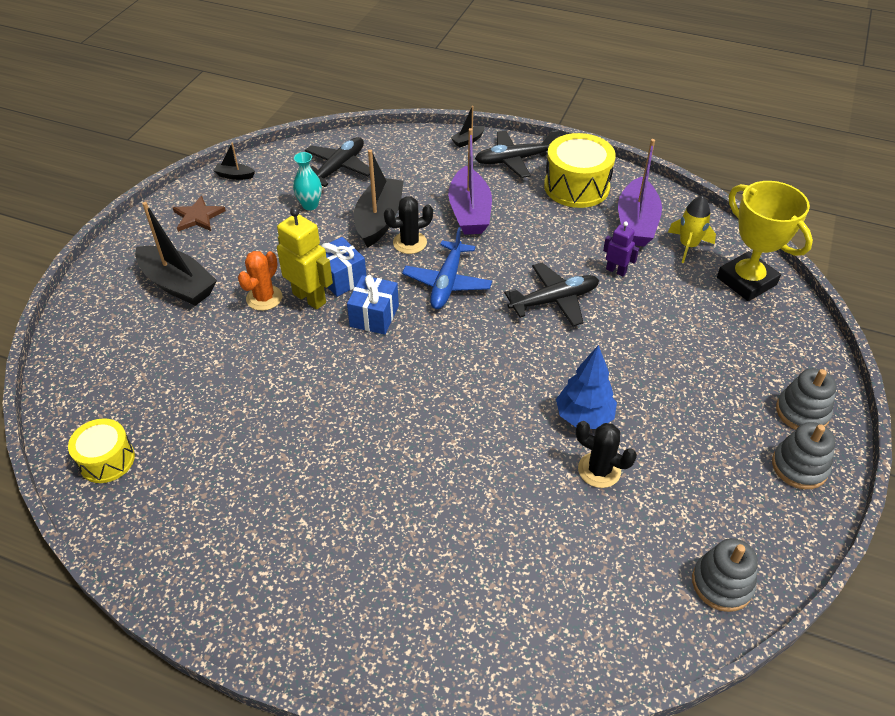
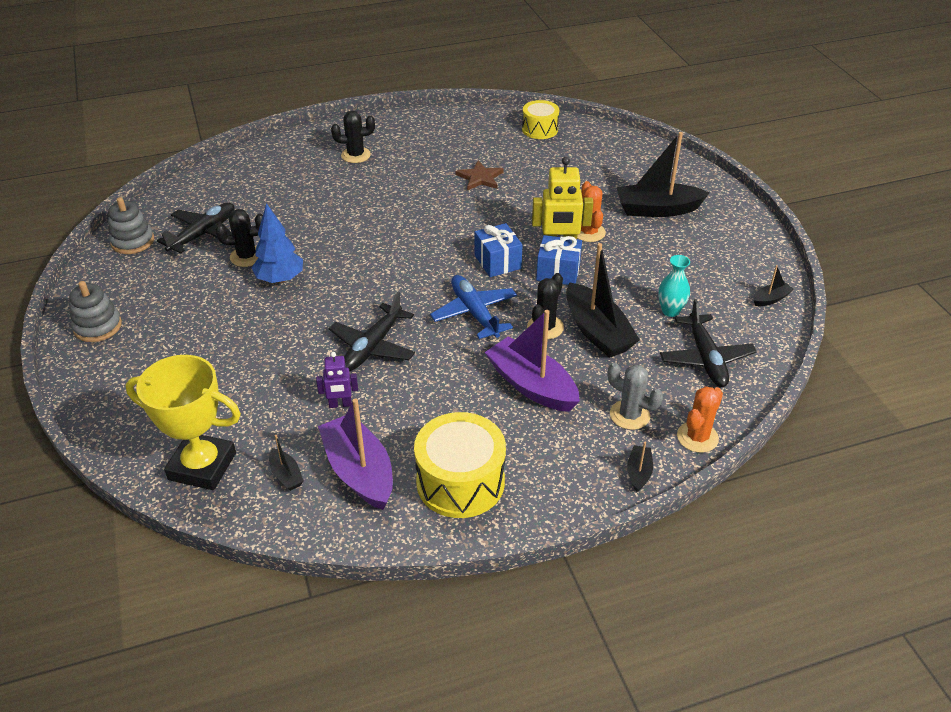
camera: 140 degrees right, 5 degrees down
brown star [173,196,226,232] -> brown star moved to [456,161,504,191]
black plane [475,130,558,178] -> black plane moved to [157,202,235,254]
yellow rocket [668,196,716,263] -> black boat [269,435,304,491]
grey stacking toy [776,368,836,430] -> none
none -> black cactus [331,111,375,163]
none -> grey cactus [608,363,663,430]
none -> orange cactus [677,386,723,453]

